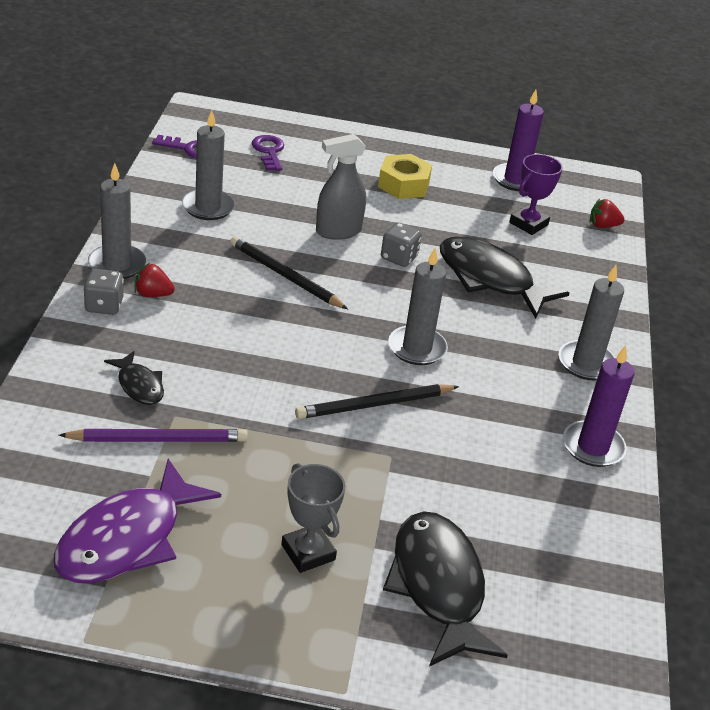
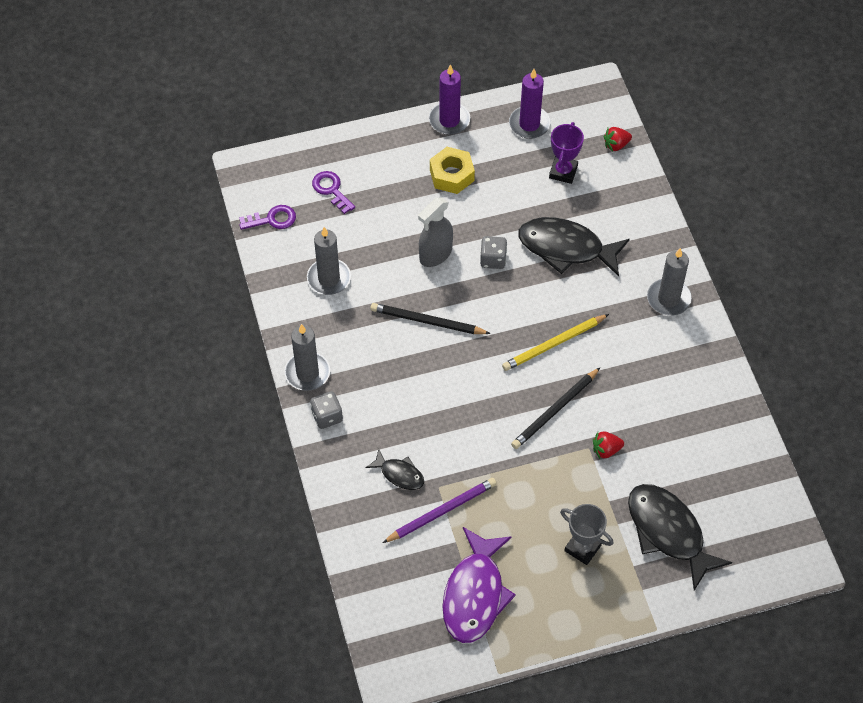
camera: 20 degrees left, 20 degrees up
red strawberry [134,263,175,297] -> red strawberry moved to [593,431,624,459]
grey candle [388,248,448,365] -> yellow pencil [502,314,609,371]
purple candle [563,345,634,467] -> purple candle moved to [429,64,470,135]

